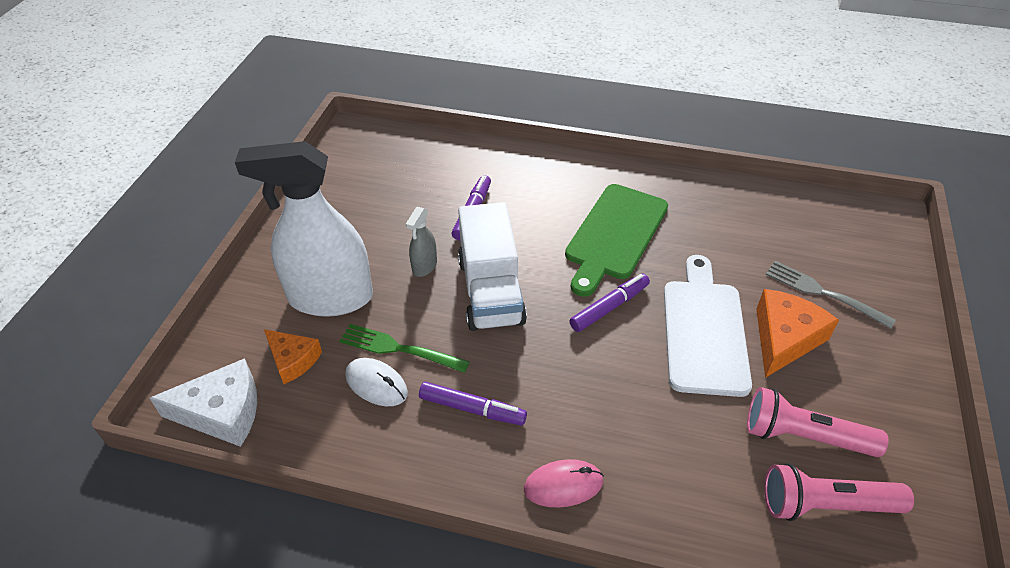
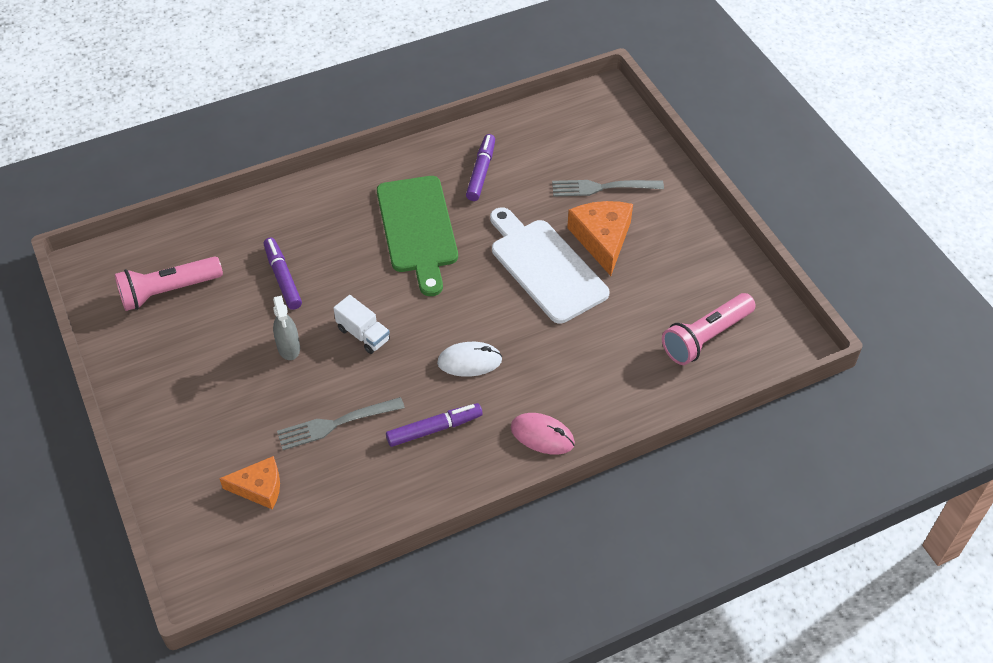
camera: 40 degrees left, 5 degrees up
white cheese [150,358,257,447] -> none
white spray bottle [235,141,373,317] -> none
green fork [339,324,470,373] -> grey fork [277,397,405,450]
white mouse [345,358,408,406] -> white mouse moved to [437,342,502,377]
white truck [458,202,527,331] -> white truck [333,295,390,354], size x0.49
pink mouse [524,459,604,508] -> pink mouse turned 75 degrees clockwise [511,413,575,454]
purple marker [570,274,650,332] -> purple marker moved to [466,134,495,201]
pink flashlight [747,387,889,457] -> pink flashlight moved to [115,256,223,311]

